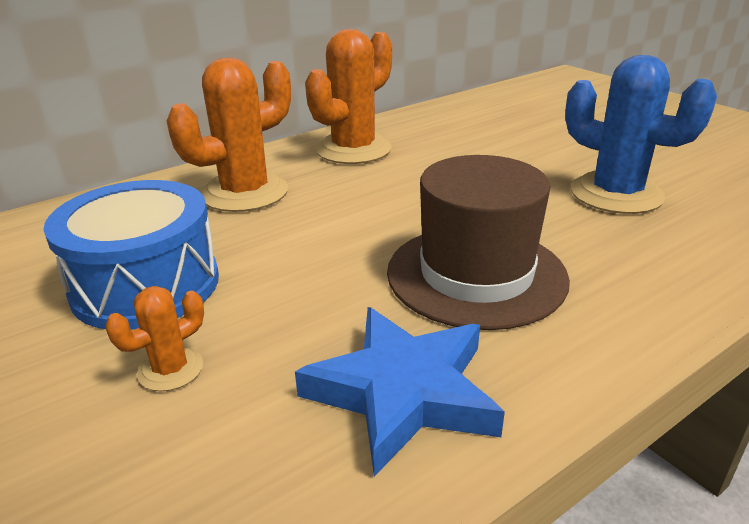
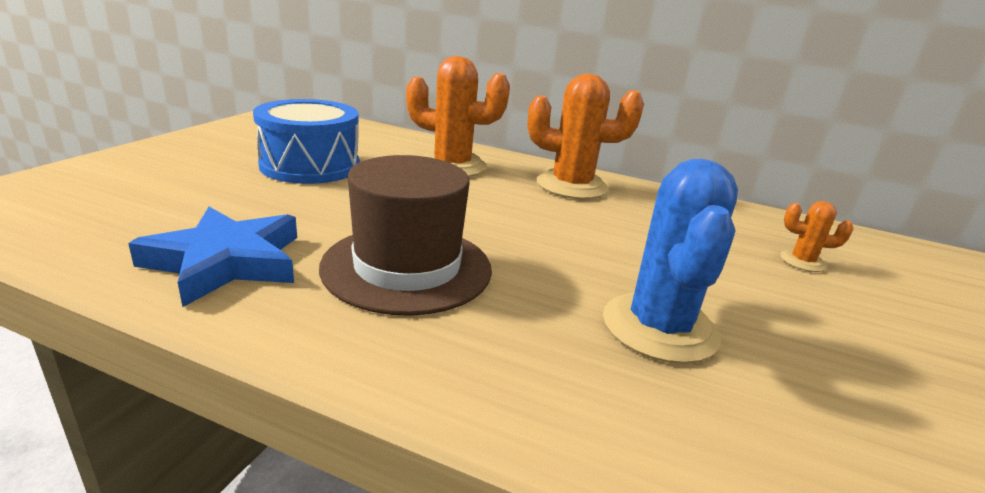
camera: 55 degrees right, 5 degrees down
orange cactus [105,286,204,391] -> orange cactus moved to [780,201,853,272]

